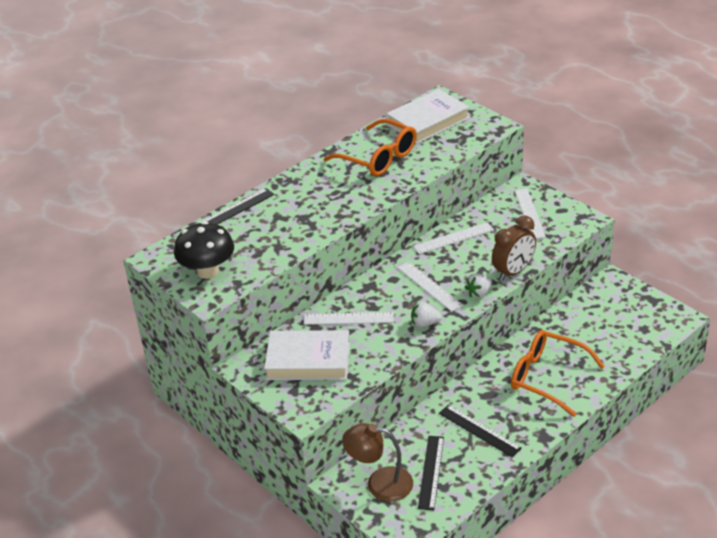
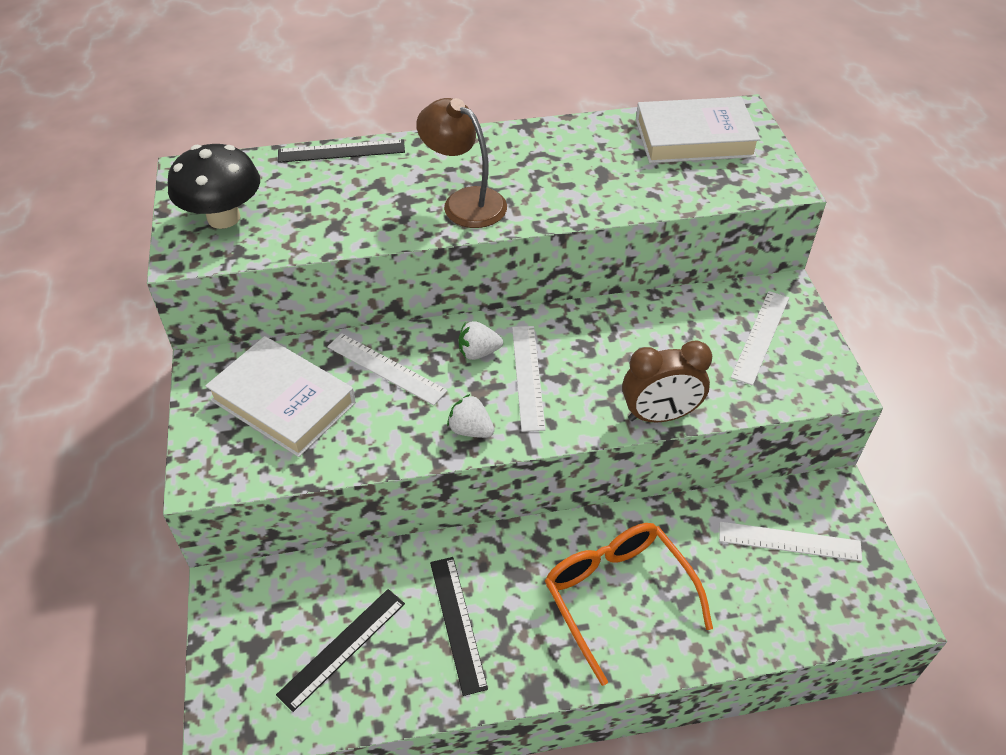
camera: 30 degrees right, 10 degrees up
orange glasses [324,119,417,176] -> none
brown lamp [342,423,413,502] -> brown lamp moved to [416,98,507,228]
white ruler [413,222,494,254] -> white ruler moved to [719,522,862,561]
white strawberry [464,273,492,298] -> white strawberry moved to [459,321,503,360]

